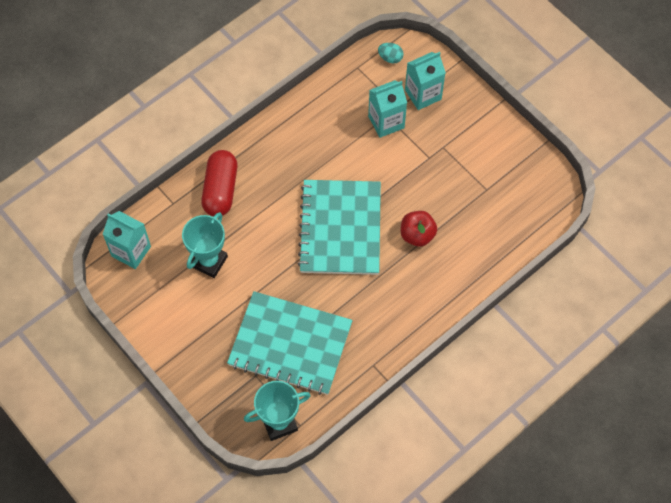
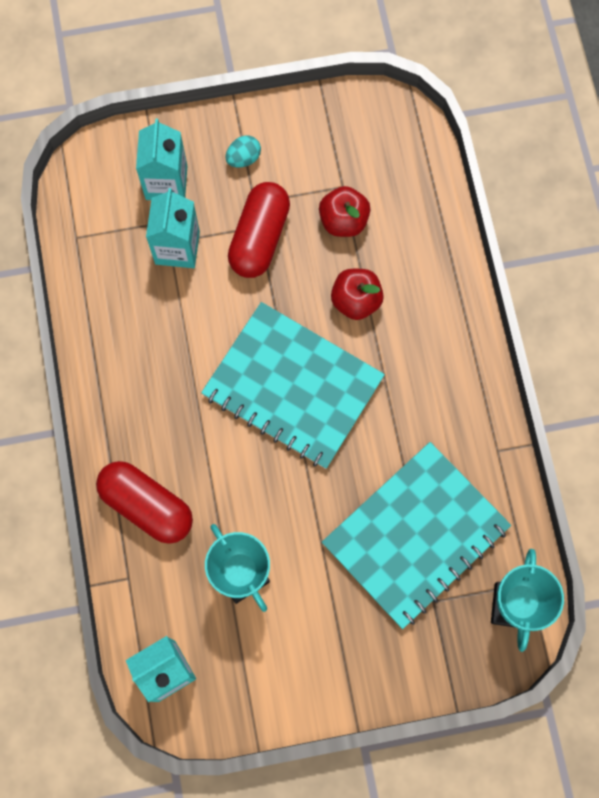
camera: 60 degrees left, 10 degrees up
turquoise egg [378,43,404,64] -> turquoise egg moved to [226,135,261,168]
none -> red capsule [228,182,290,278]
none -> red apple [319,186,370,237]

